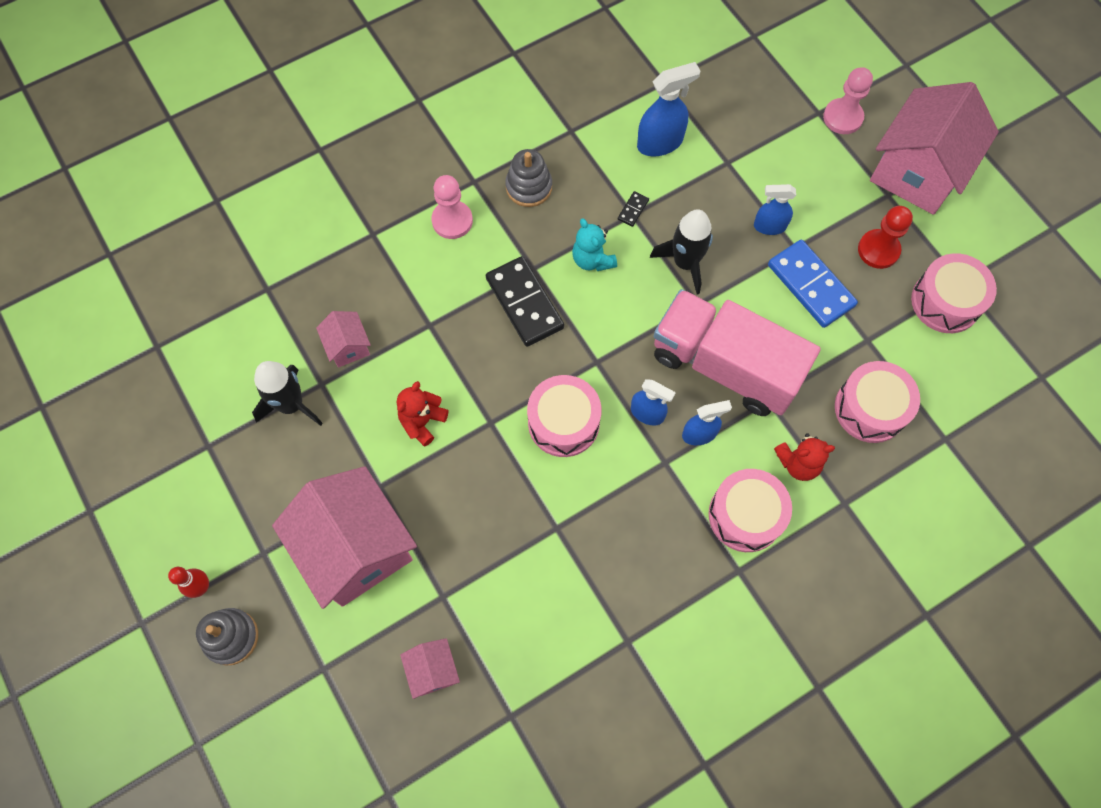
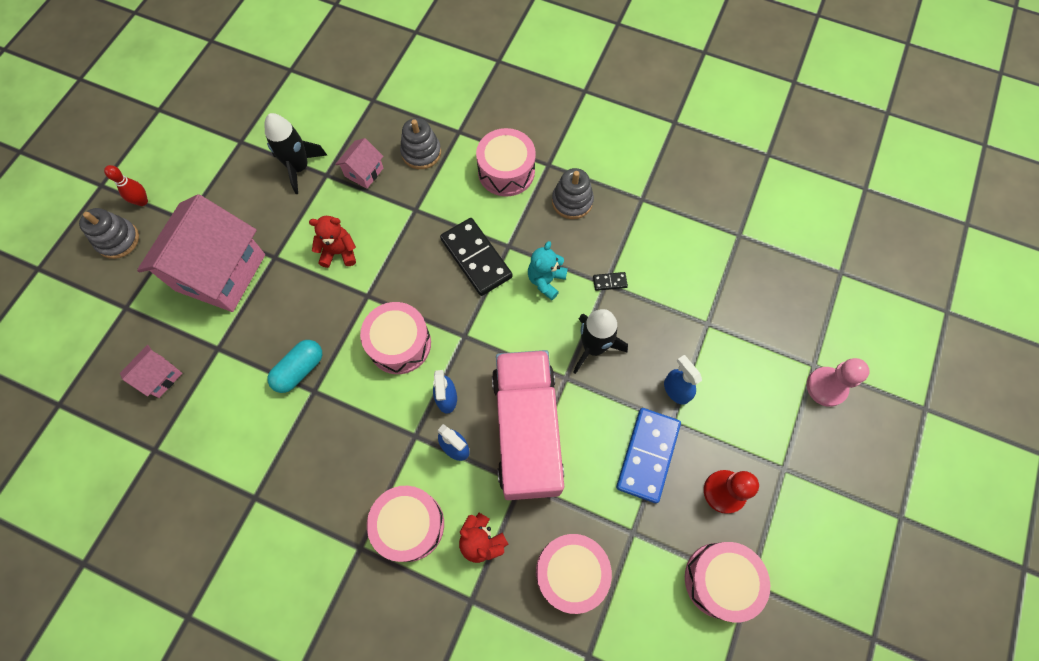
camera: 55 degrees right, 0 degrees up
pink pawn [431,175,473,239] -> pink drum [476,128,536,196]
black domino [486,256,564,347] -> black domino turned 60 degrees counterclockwise [440,218,513,296]
blue spray bottle [637,62,700,156] -> none
pink house [870,82,999,215] -> none
none -> turquoise capsule [268,340,322,393]
none -> grey stacking toy [400,118,441,169]

